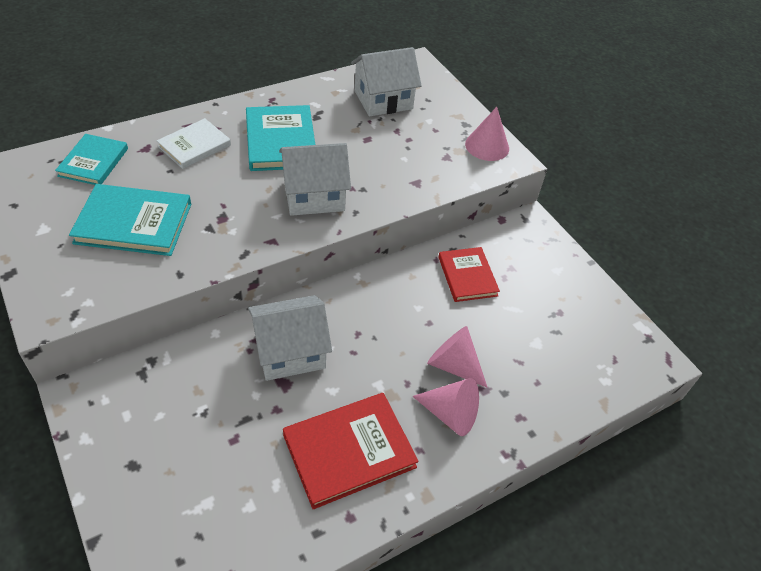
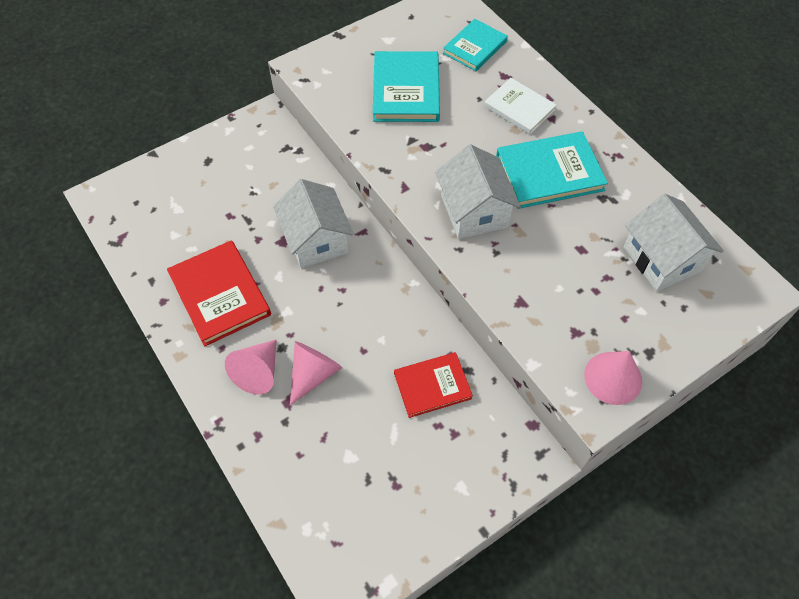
camera: 90 degrees right, 10 degrees up
turquoise book [55,134,128,185] -> turquoise book turned 60 degrees counterclockwise [443,19,508,71]

